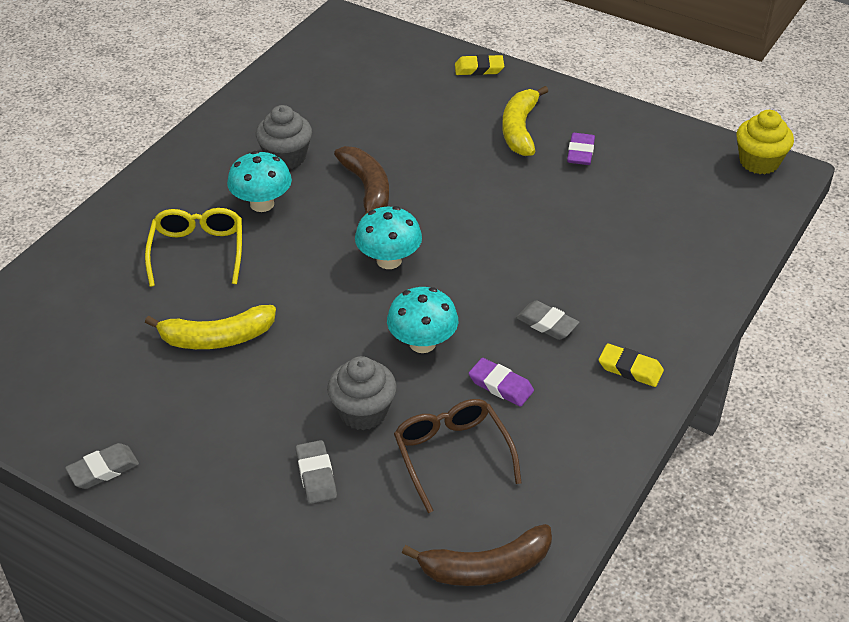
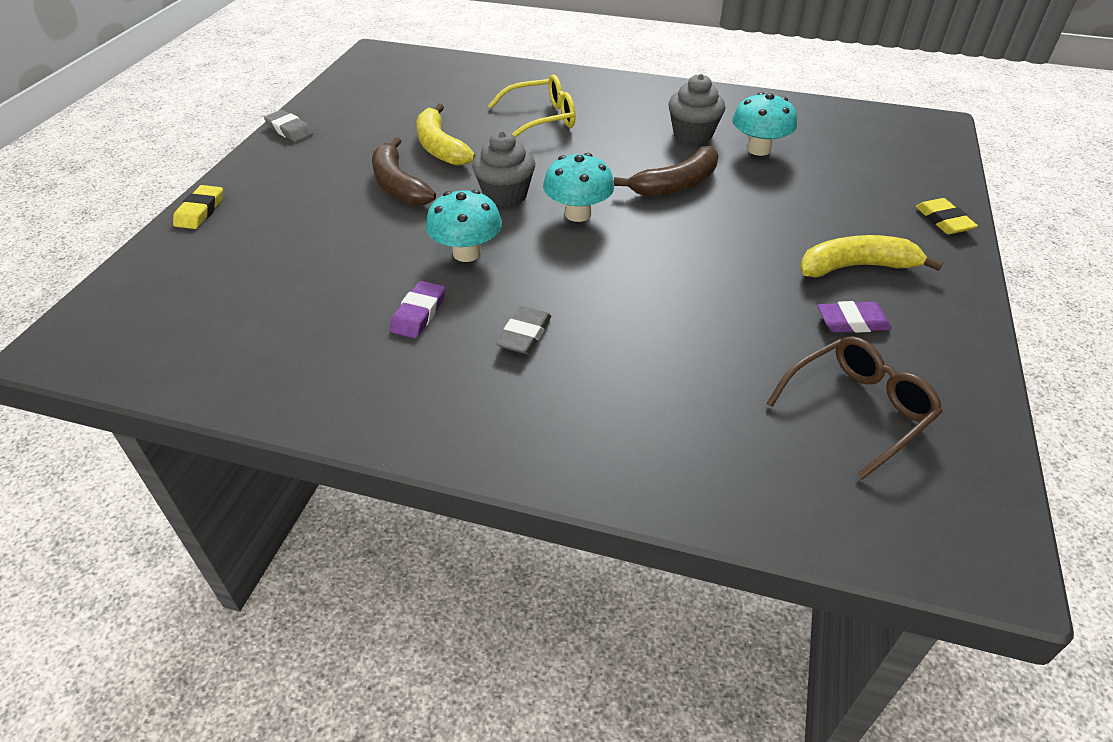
camera: 75 degrees right, 0 degrees up
turquoise mushroom [227,151,292,212] -> turquoise mushroom moved to [732,92,797,156]
grey eraser [296,440,337,504] -> none
grey cupcake [327,356,397,430] -> grey cupcake moved to [472,131,535,207]
brown glasses [394,399,522,513] -> brown glasses moved to [766,336,943,480]
brown banana [402,524,552,586] -> brown banana moved to [372,137,436,206]
yellow eraser [599,343,664,387] -> yellow eraser moved to [173,185,223,229]
yellow cupcake [736,110,794,174] -> none

